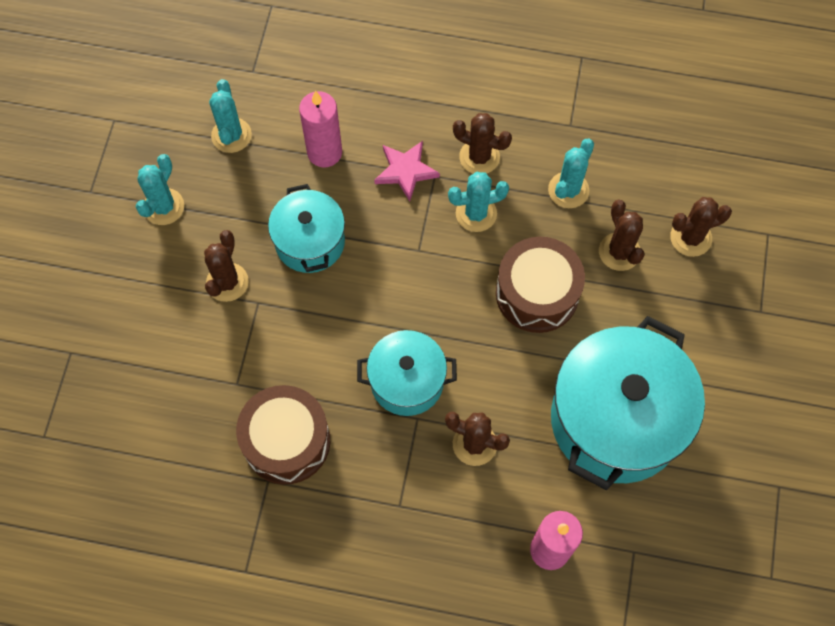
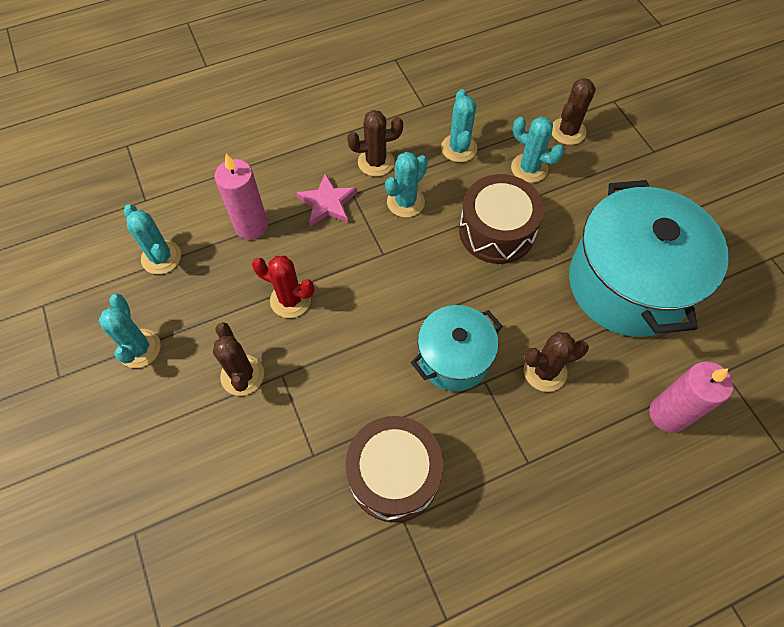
camera: 35 degrees left, 5 degrees down
turquoise pot [268,184,345,273] -> red cactus [252,256,314,318]
brown cactus [599,199,644,271] -> turquoise cactus [511,116,564,183]

